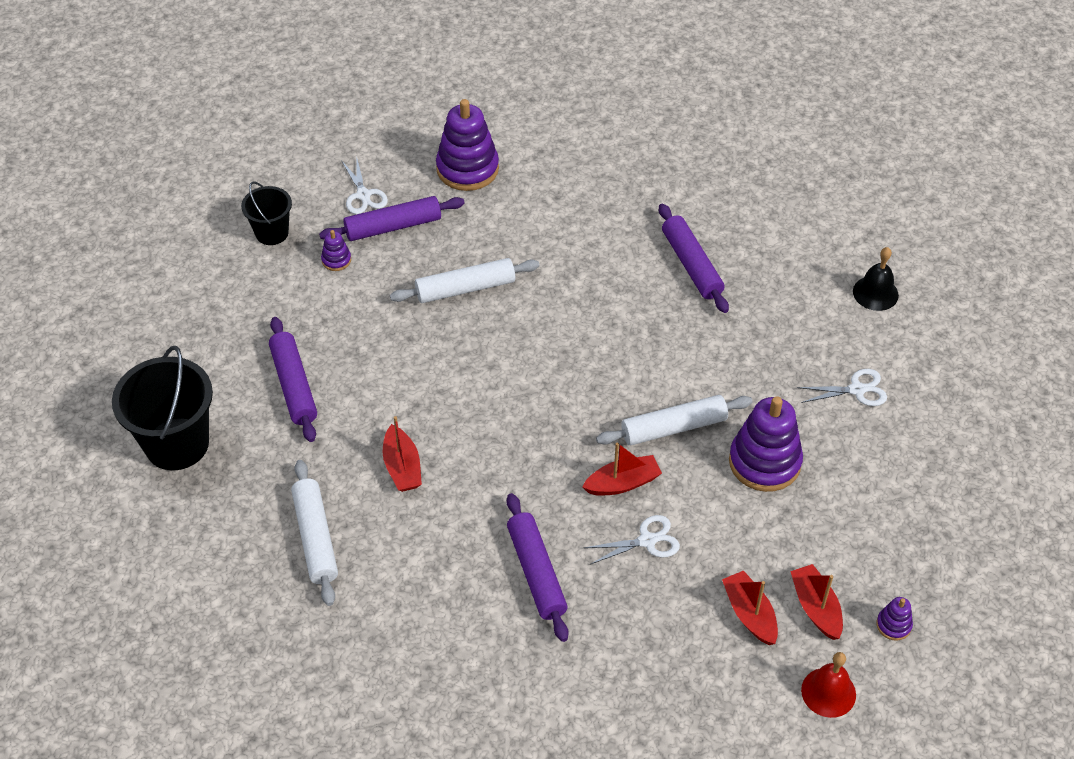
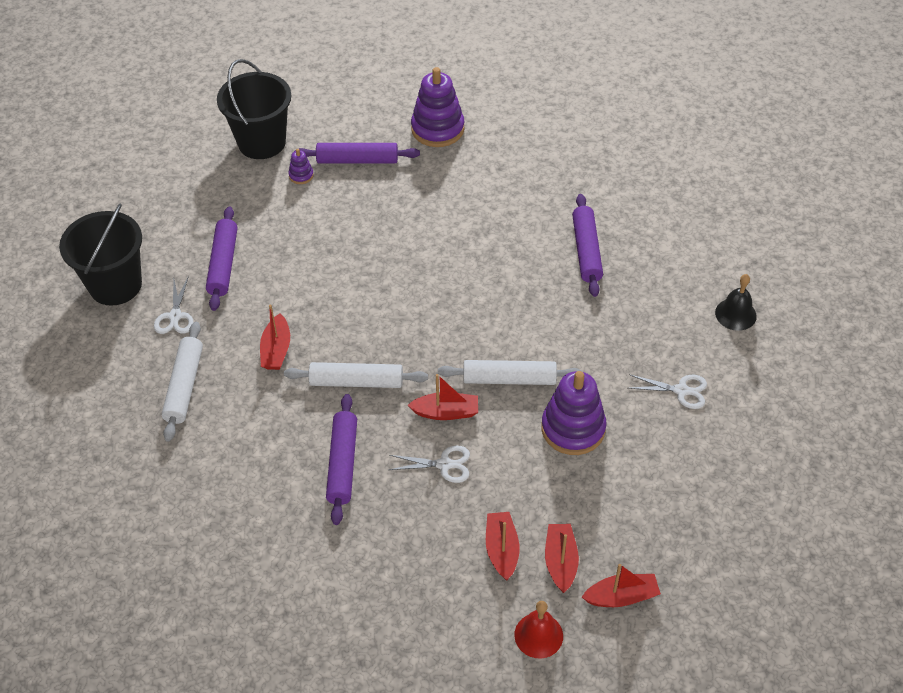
camera: 20 degrees right, 0 degrees up
black bucket [241,181,292,245] -> black bucket [217,59,291,159], size x1.75
white scissors [341,155,388,214] -> white scissors moved to [154,276,194,334]
white rolling pin [390,258,540,303] -> white rolling pin moved to [284,362,428,388]
purple stacking toy [876,597,913,641] -> red boat [582,564,661,607]

